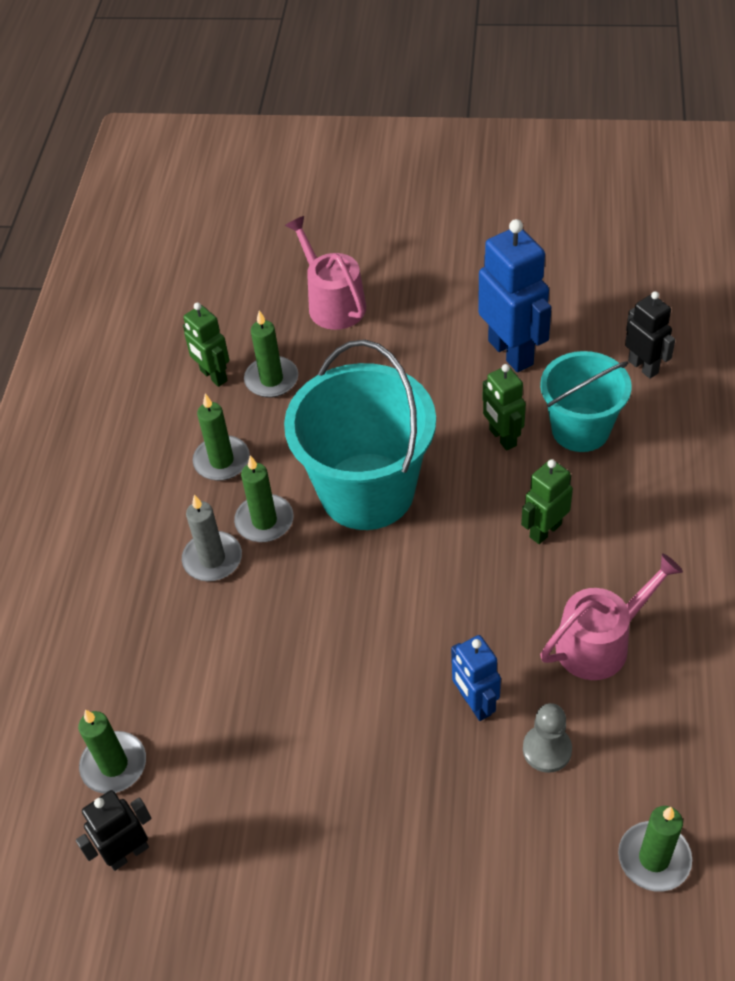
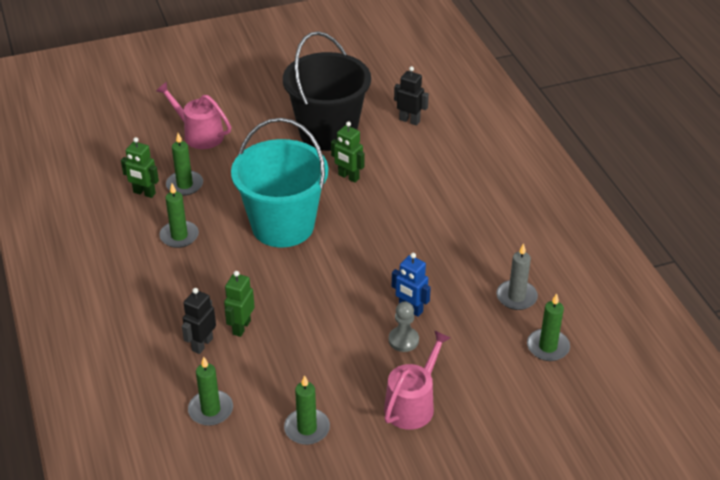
camera: 30 degrees left, 10 degrees down
black robot [76,790,151,871] -> black robot moved to [182,288,216,354]
grey candle [182,495,242,581] -> grey candle moved to [496,243,538,310]
green candle [234,455,293,542] -> green candle moved to [284,375,330,445]
blue robot [478,219,551,372] -> black bucket [283,31,371,151]
green robot [521,459,573,544] -> green robot moved to [224,271,255,337]
grey pawn [523,703,572,773] -> grey pawn moved to [389,302,419,352]
turquoise bucket [540,351,632,452] -> none
pink watering can [540,553,683,680] -> pink watering can moved to [384,330,450,430]

